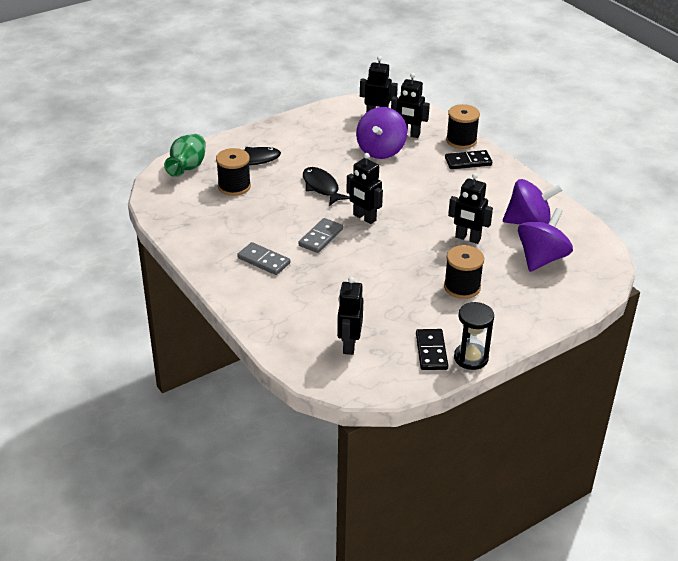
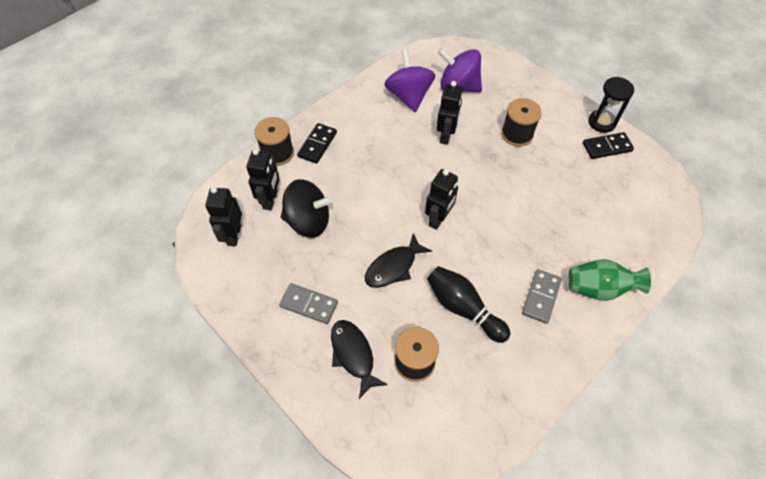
camera: 100 degrees left, 20 degrees up
green vase [164,134,206,177] -> green vase moved to [569,259,651,301]
grey domino [299,218,343,253] -> grey domino moved to [279,283,338,324]
black robot [337,277,363,355] -> none
purple spinning top [356,107,407,159] -> black spinning top [281,179,335,238]
black domino [445,150,492,169] -> black domino turned 45 degrees clockwise [297,123,337,164]
none -> black bowling pin [427,266,510,343]

